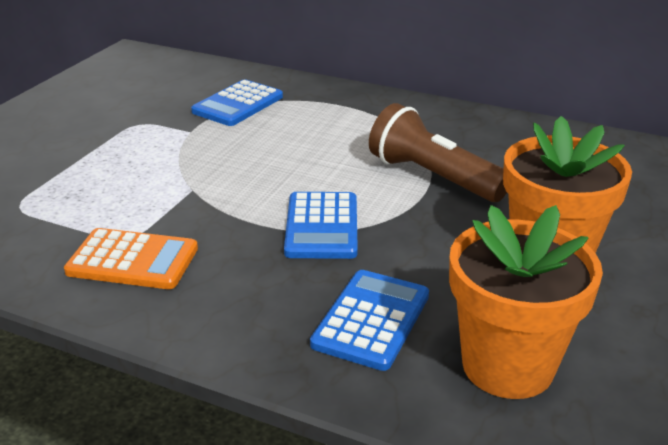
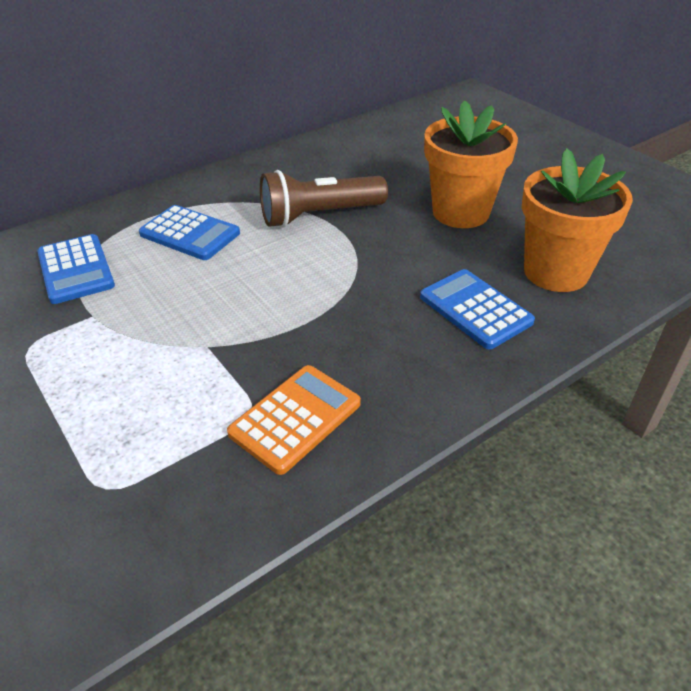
camera: 60 degrees left, 10 degrees up
blue calculator [284,192,358,259] -> blue calculator moved to [139,205,240,260]

